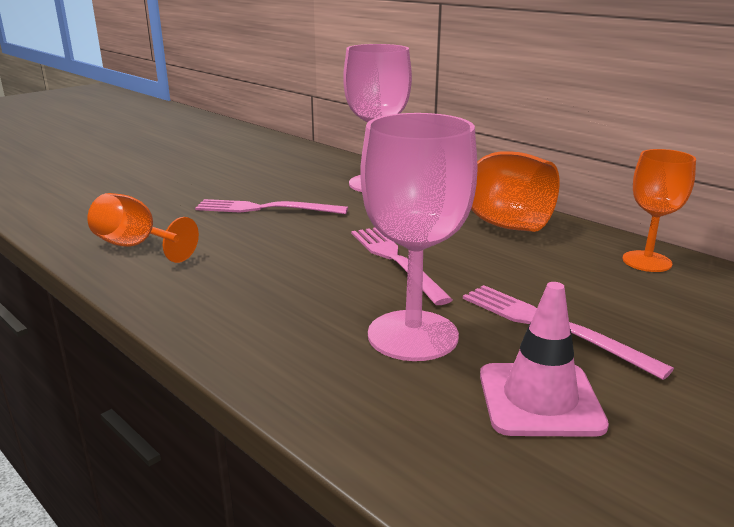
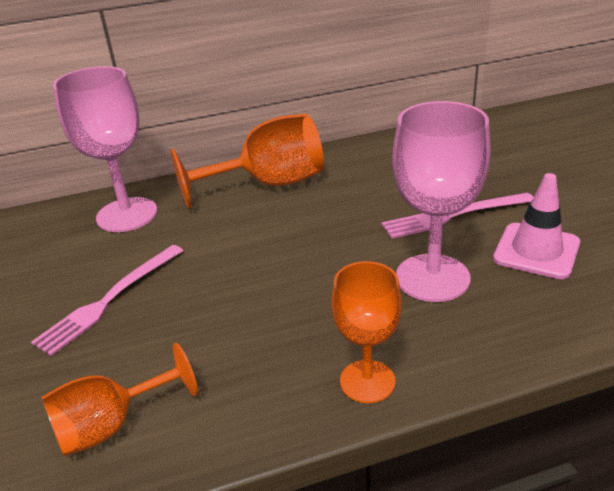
camera: 60 degrees left, 10 degrees up
pink fork [351,227,453,305] -> none
orange goblet [623,149,696,272] -> orange goblet moved to [331,261,402,403]

